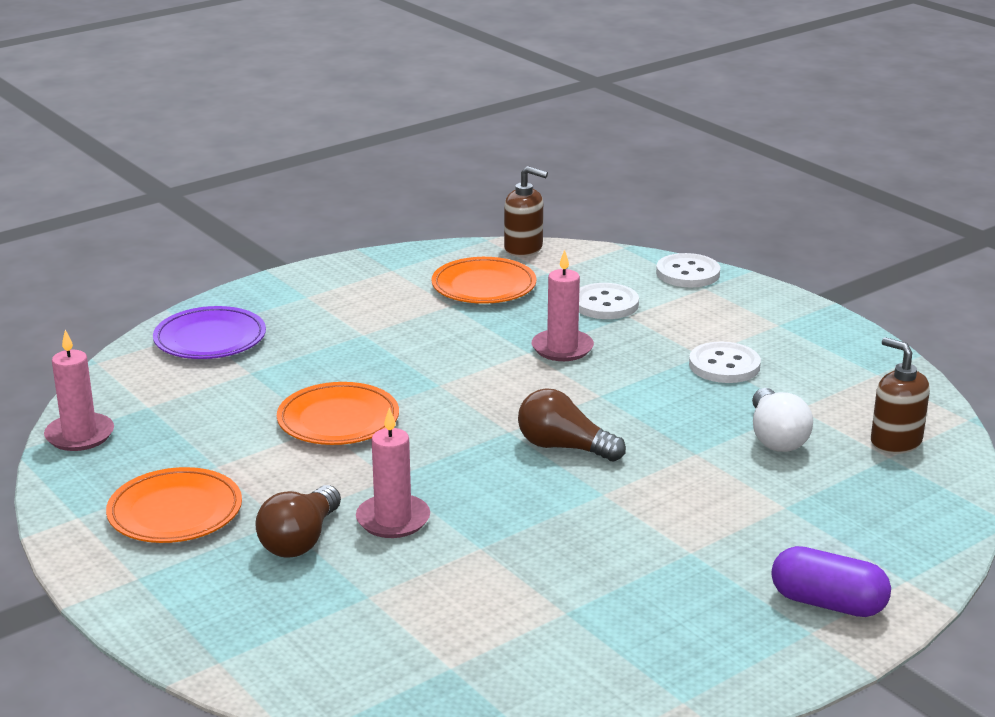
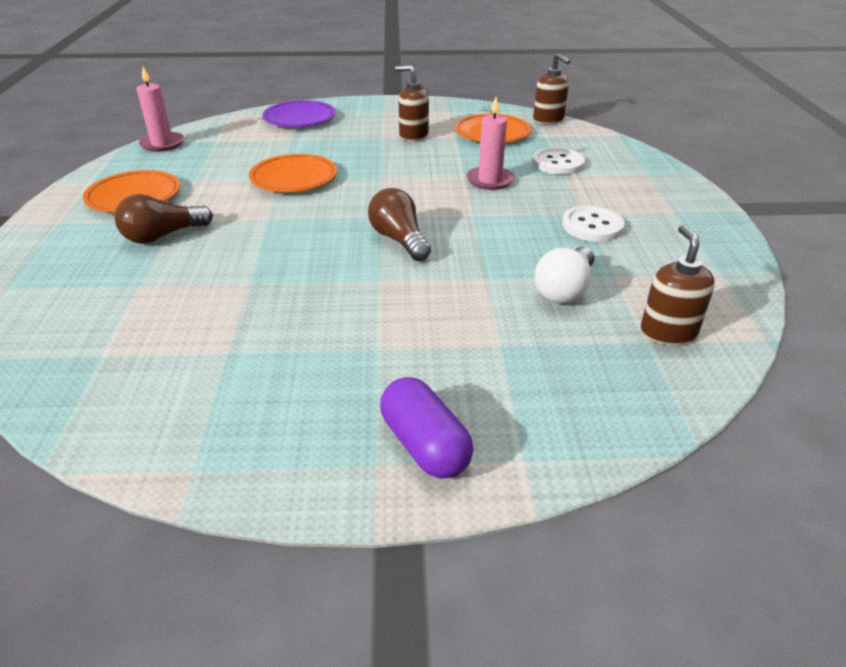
camera: 35 degrees right, 10 degrees up
pink candle [356,408,430,538] -> none
white button [656,253,720,287] -> none
none -> brown soap dispenser [395,65,429,141]

